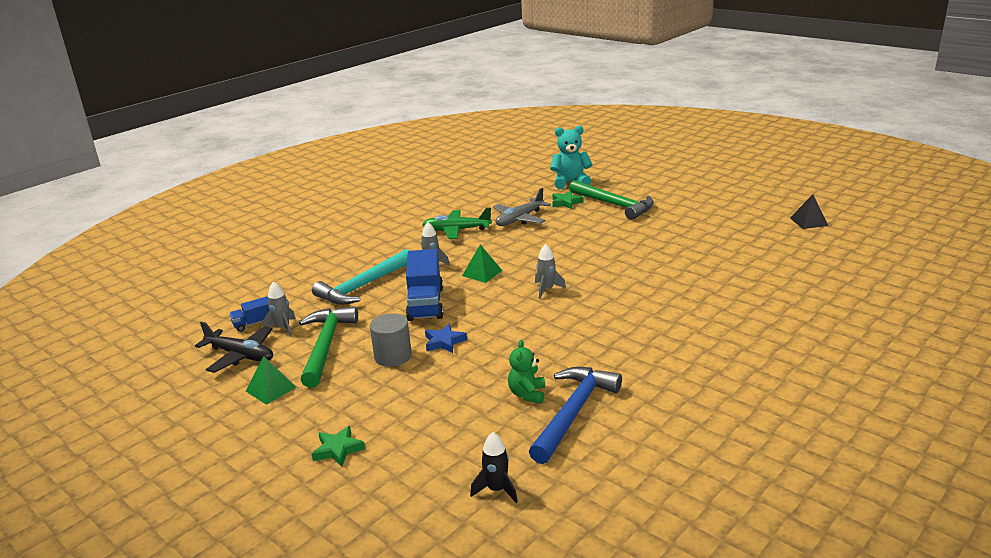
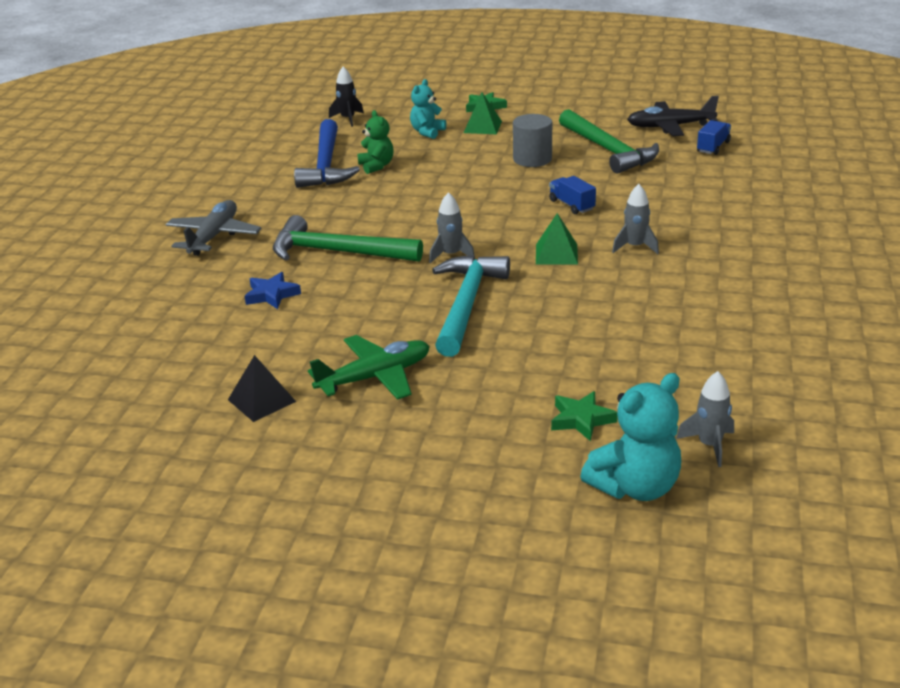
camera: 150 degrees right, 5 degrees up
green pyramid [246,356,296,405] -> green pyramid moved to [464,92,502,134]
grey rocket [262,281,296,337] -> grey rocket moved to [676,371,734,467]
turquoise hammer [312,249,410,305] -> turquoise hammer moved to [432,255,510,357]
blue truck [406,249,444,321] -> blue truck [549,176,596,214], size x0.52
green plane [422,208,492,239] -> green plane moved to [308,335,430,400]
blue star [425,324,467,353] -> blue star moved to [245,272,301,309]
grey plane [493,188,551,226] -> grey plane moved to [166,200,262,256]
green hammer [569,180,654,220] -> green hammer moved to [273,215,423,262]
black pyramid [790,194,828,229] -> black pyramid moved to [228,355,296,422]
none -> turquoise teddy bear [410,79,446,139]

